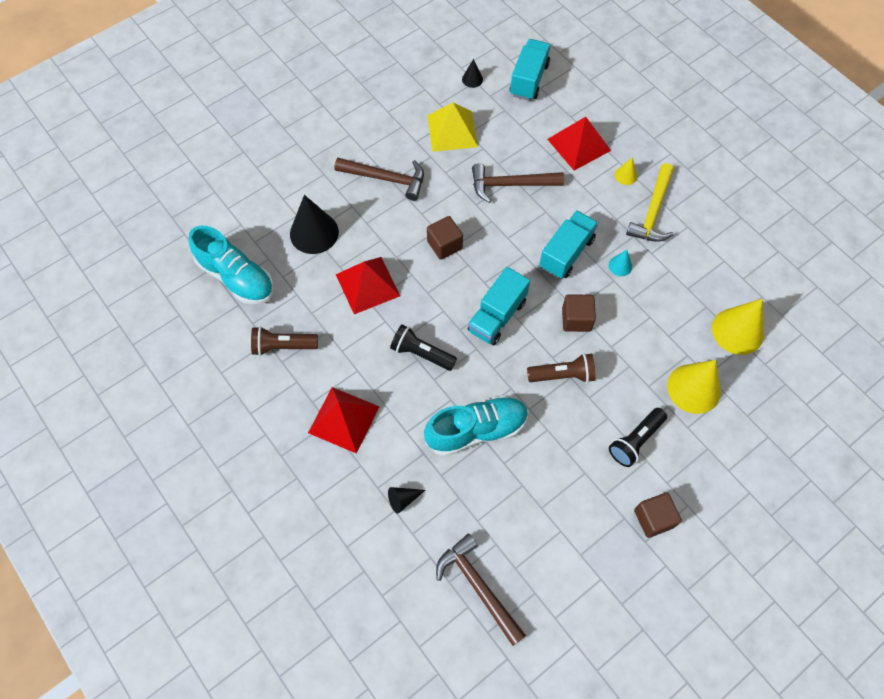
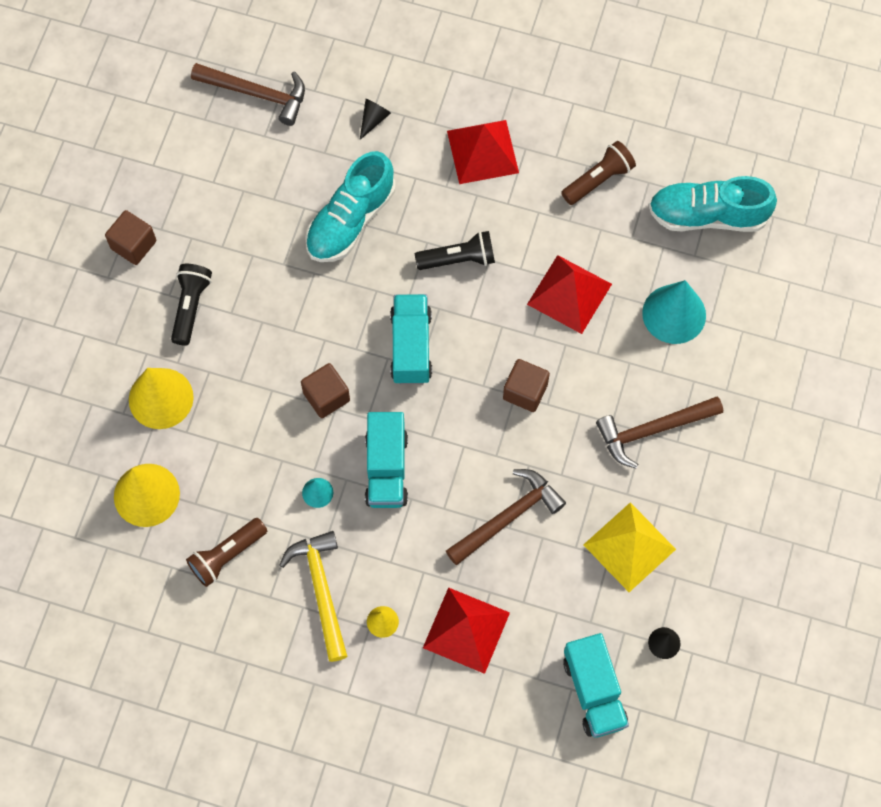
camera: 145 degrees right, 5 degrees up
black cone [290,195,339,254] -> turquoise cone [642,280,706,344]
brown flashlight [527,353,596,383] -> brown flashlight moved to [186,518,267,587]

